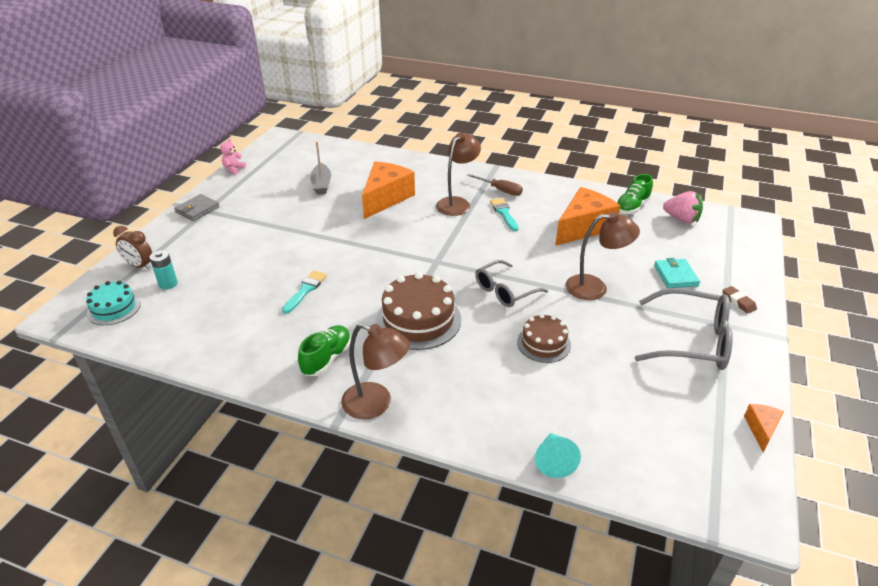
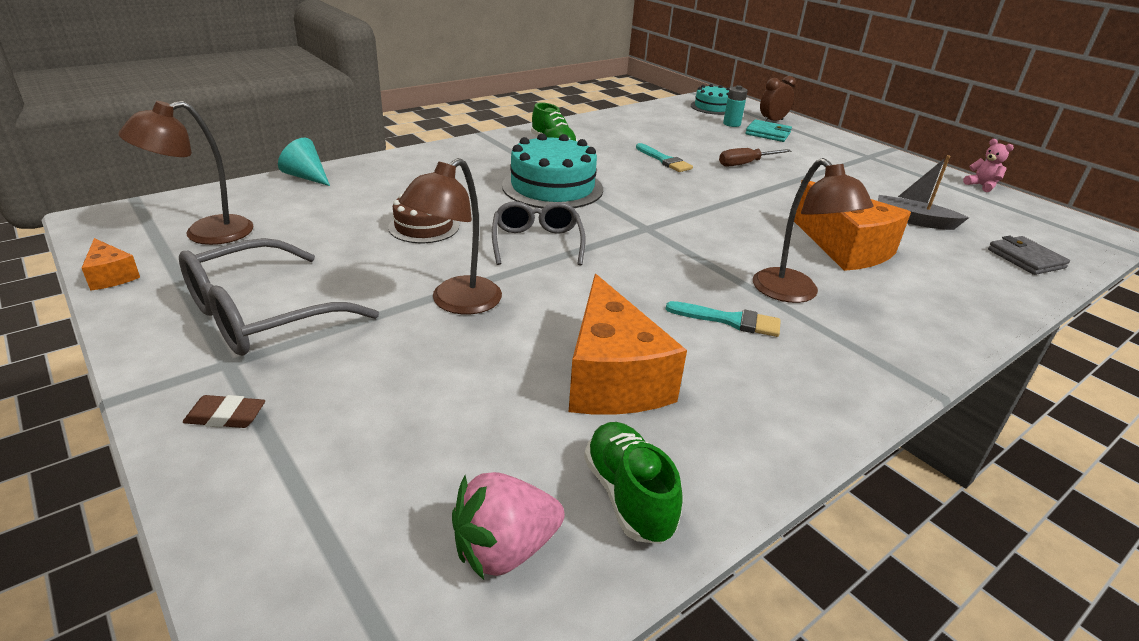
camera: 120 degrees right, 5 degrees down
grey wallet [174,194,220,221] -> grey wallet moved to [988,236,1070,275]
brown lamp [341,323,410,419] -> brown lamp moved to [118,101,253,245]
brown cake [376,272,461,350] -> turquoise cake [502,133,603,208]
brown screwdriver [467,173,523,196] -> brown screwdriver moved to [719,148,791,167]
turquoise wallet [654,258,700,288] -> turquoise wallet moved to [745,119,792,142]

